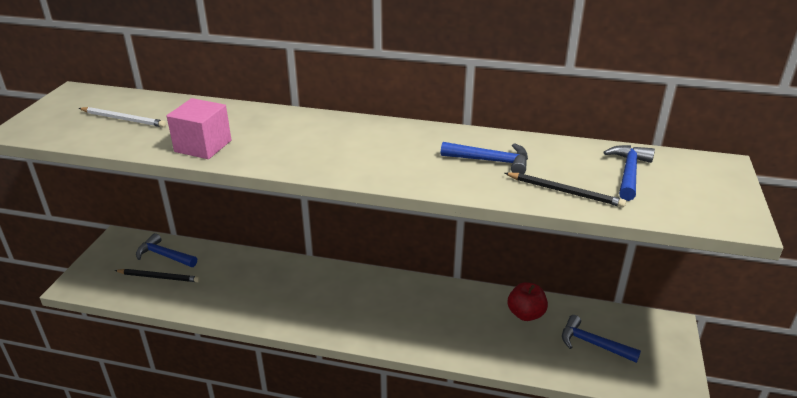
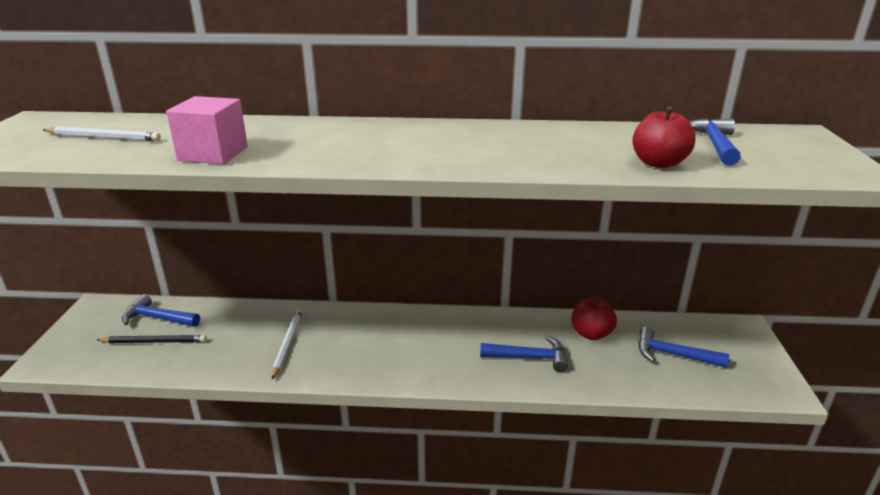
camera: 10 degrees left, 5 degrees down
blue hammer [441,142,528,174] -> blue hammer moved to [480,336,568,372]
black pencil [505,172,626,207] -> red apple [632,106,695,168]
none -> white pencil [272,308,303,379]

